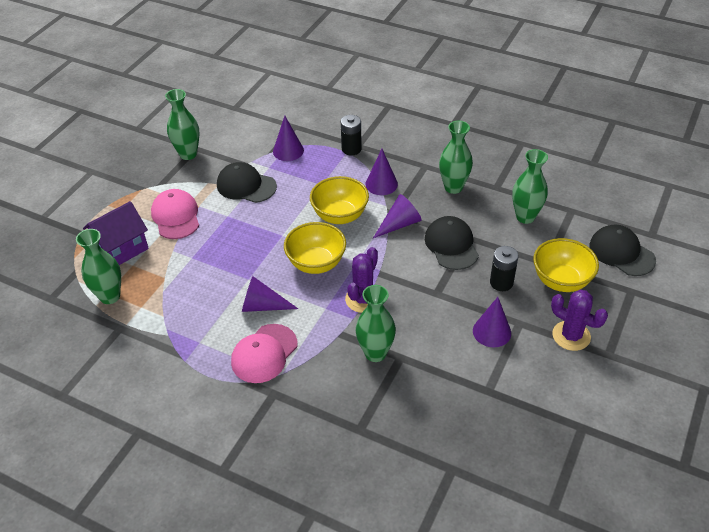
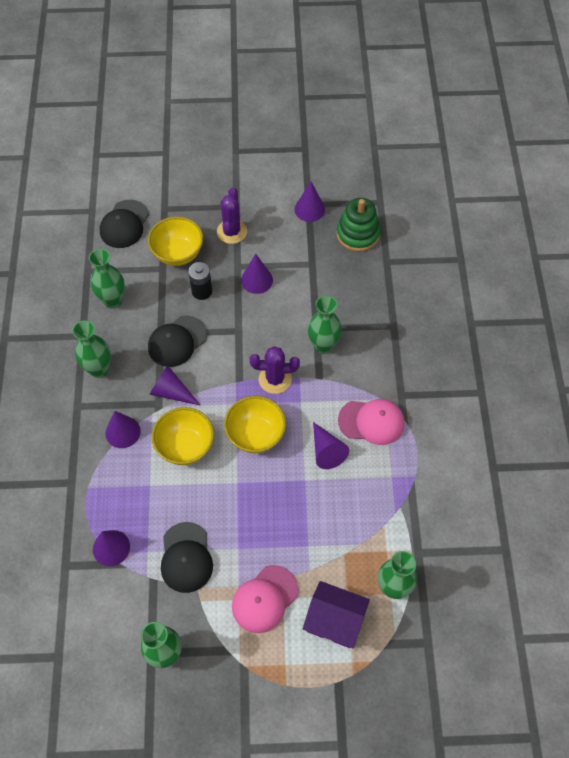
camera: 120 degrees left, 15 degrees up
black battery [341,115,362,155] -> none
none -> purple cone [295,181,325,222]
none -> green stacking toy [336,198,380,252]

